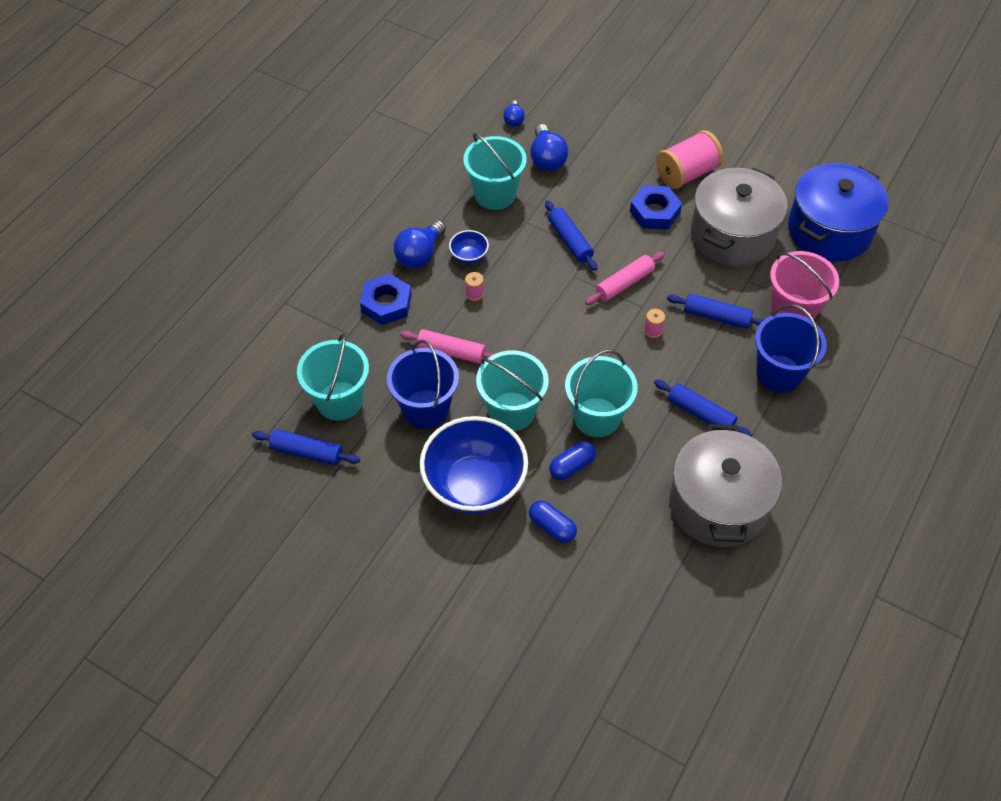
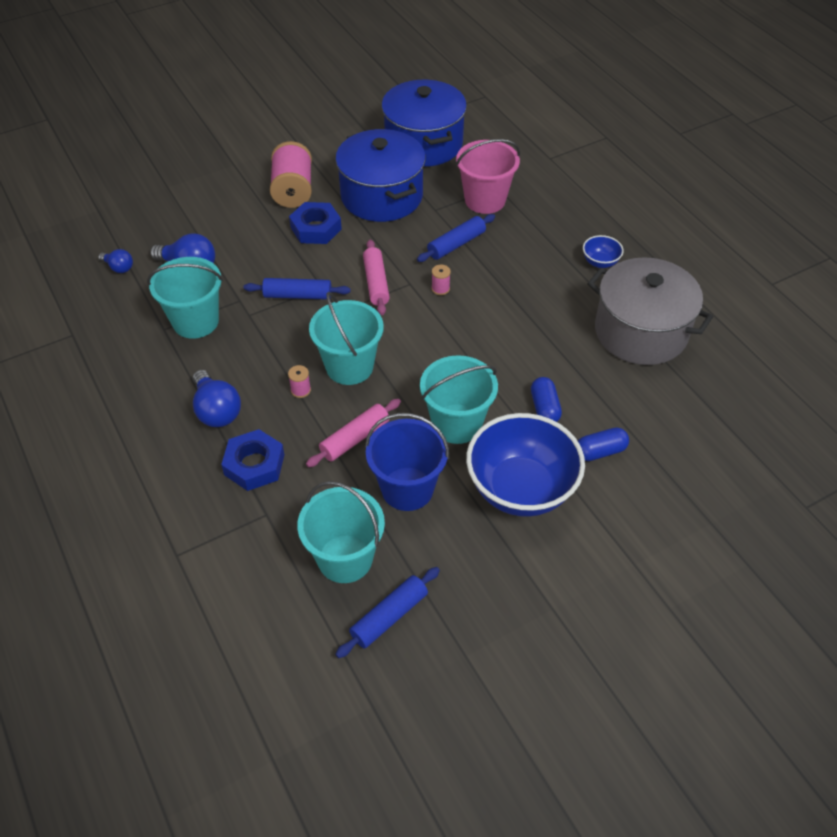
camera: 60 degrees left, 5 degrees down
blue bowl [449,230,489,264] -> blue bowl moved to [583,235,624,268]
turquoise bucket [565,350,638,437] -> turquoise bucket moved to [309,292,384,385]
blue rolling pin [654,379,752,437] -> none
grey pot [691,168,788,267] -> blue pot [335,129,425,222]
blue bucket [755,304,827,393] -> none

